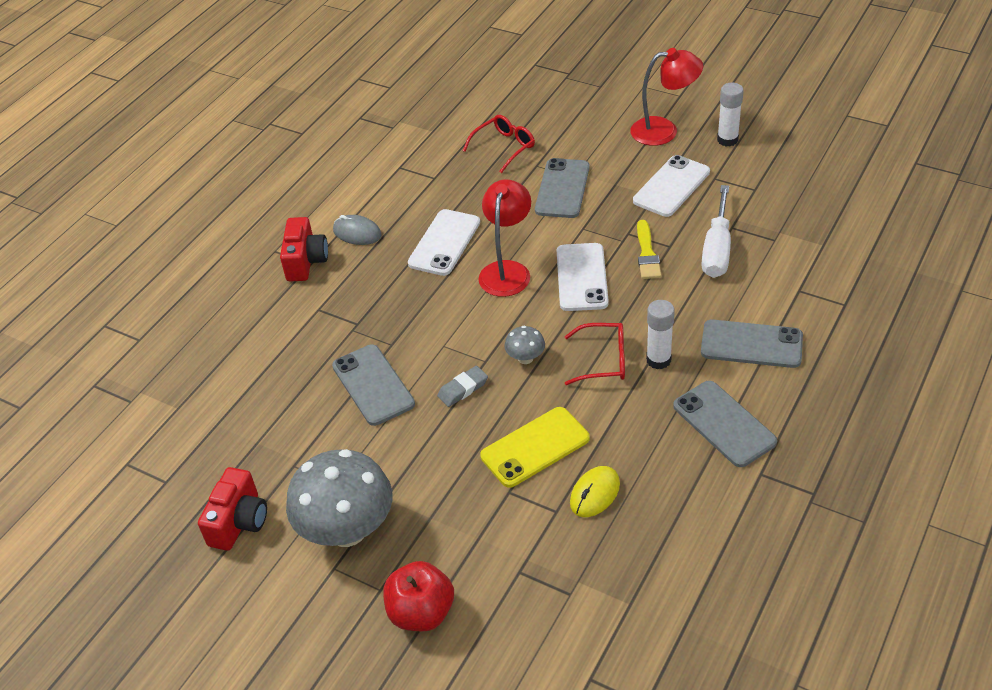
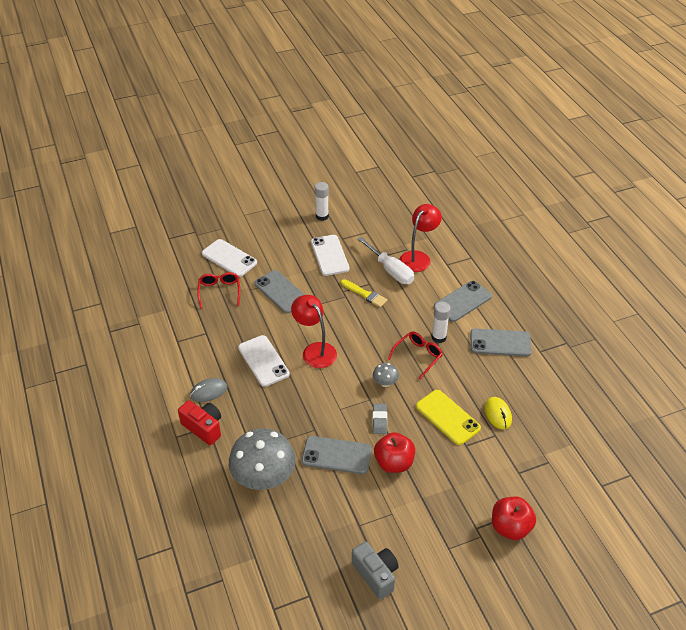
camera: 55 degrees left, 0 degrees up
red camera [198,467,267,551] -> grey camera [352,541,399,600]
grey mushroom [286,449,393,547] -> grey mushroom moved to [229,429,296,490]
yellow phone [480,407,590,488] -> yellow phone turned 45 degrees counterclockwise [416,390,481,445]
white phone [557,243,609,311] -> white phone moved to [202,239,257,277]
red lamp [630,48,703,146] -> red lamp moved to [400,204,442,272]
none -> red apple [374,432,415,473]

